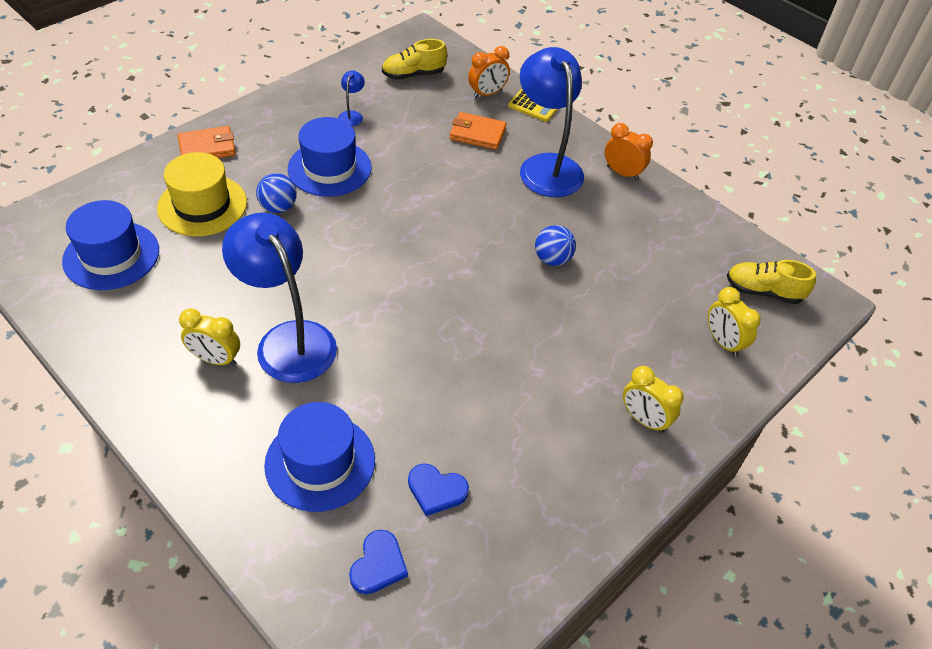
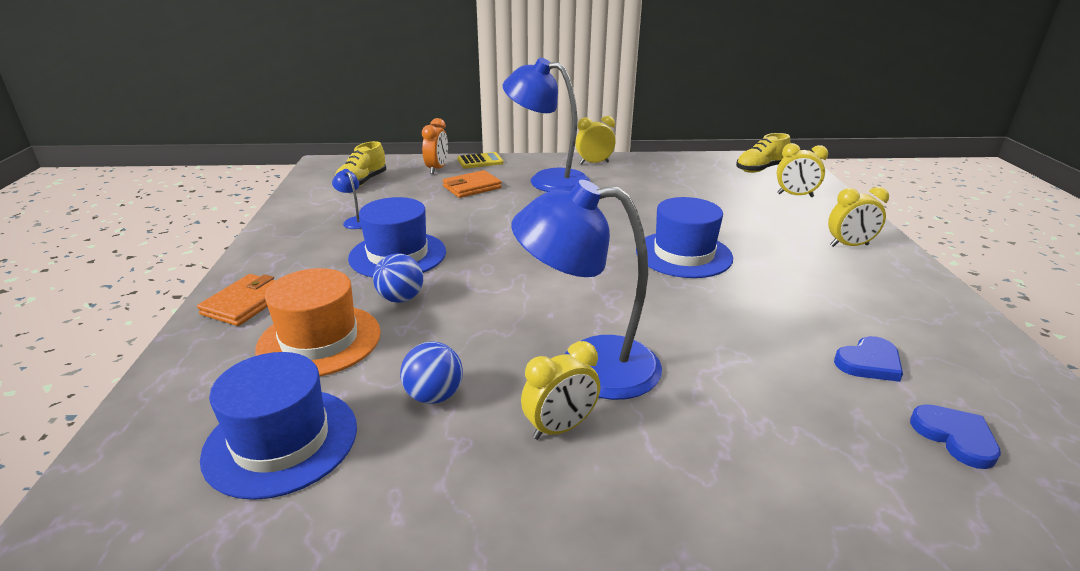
camera: 45 degrees left, 20 degrees down
yellow hat [157,152,247,236] -> orange hat [255,268,381,376]
blue hat [264,402,375,512] -> blue hat moved to [636,197,733,278]
blue ball [535,225,576,266] -> blue ball moved to [400,342,463,404]
orange clock [605,123,653,181] -> yellow clock [575,116,616,164]

